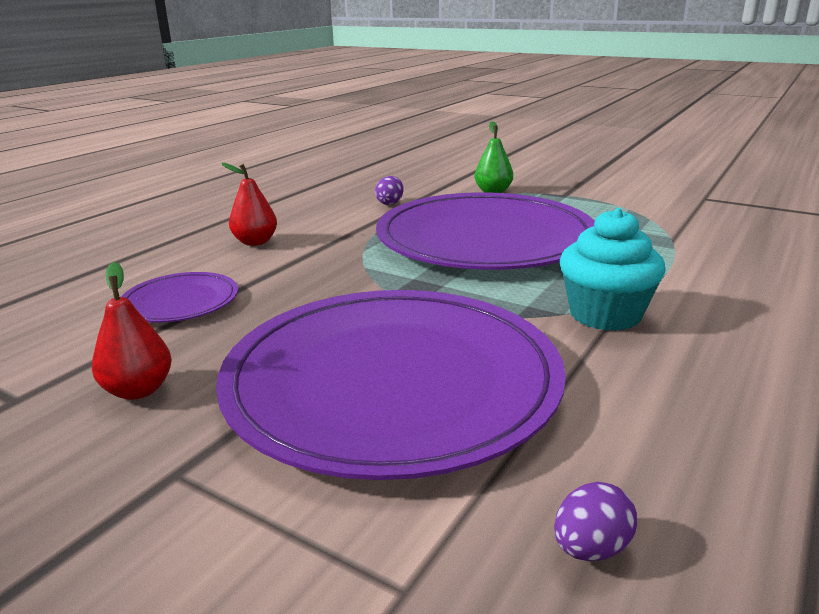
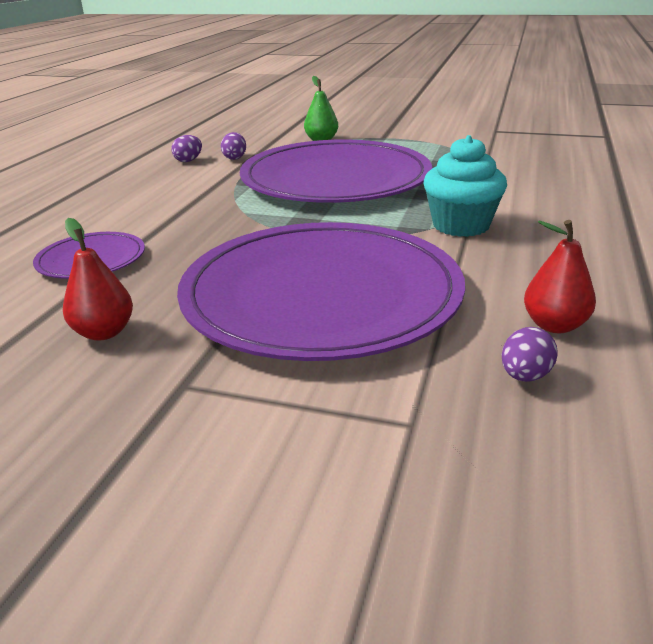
camera: 15 degrees left, 5 degrees up
red pear [222,163,277,246] -> red pear moved to [524,220,596,333]
none -> purple egg [172,135,202,162]

